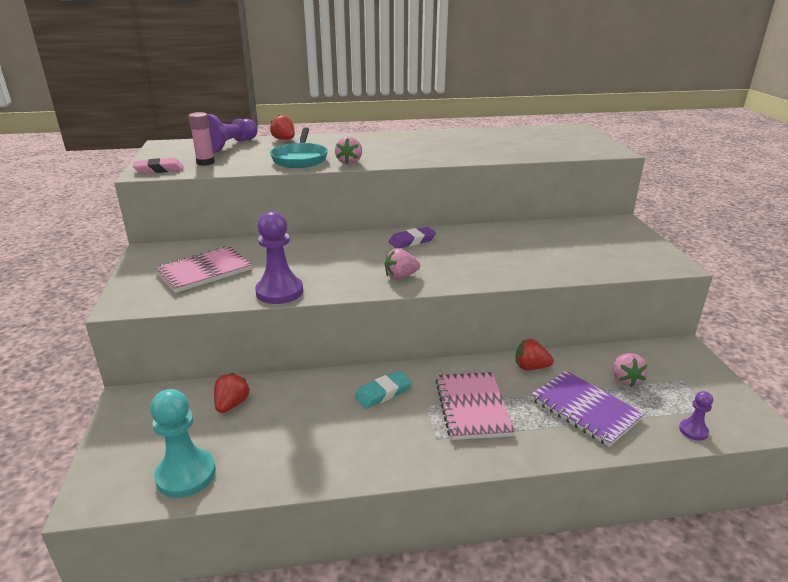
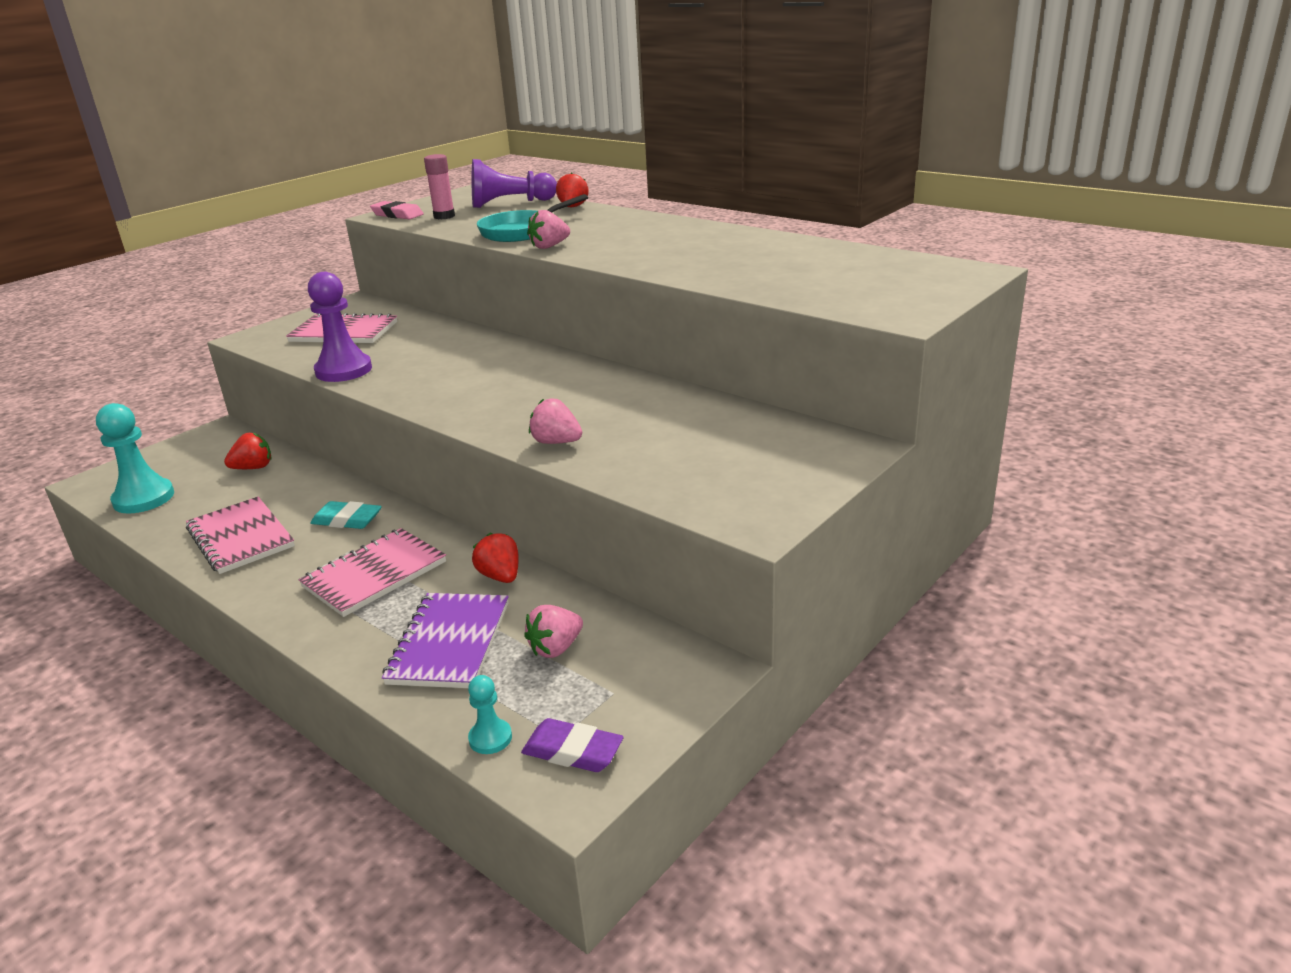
camera: 50 degrees right, 0 degrees up
pink strawberry [384,248,420,280] -> pink strawberry moved to [529,398,582,444]
purple eraser [389,227,436,248] -> purple eraser moved to [521,718,624,772]
purple pawn [679,391,713,440] -> turquoise pawn [468,675,512,754]
none -> pink notebook [186,497,295,574]

